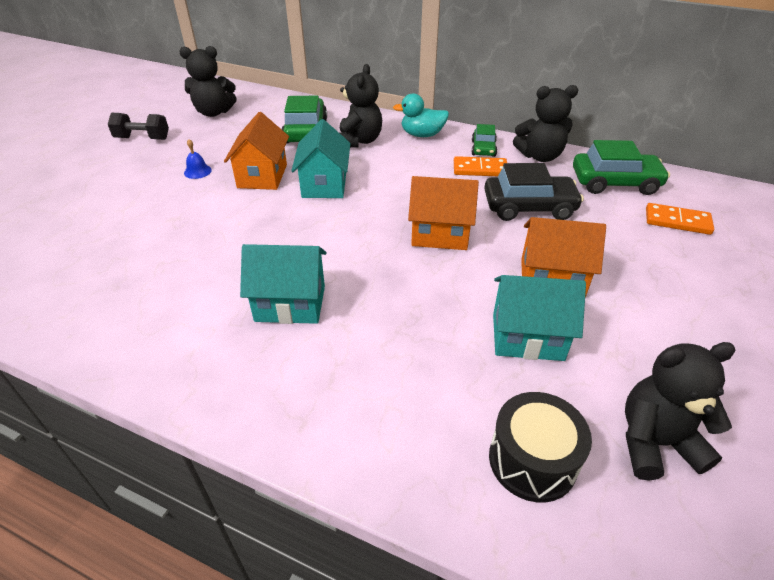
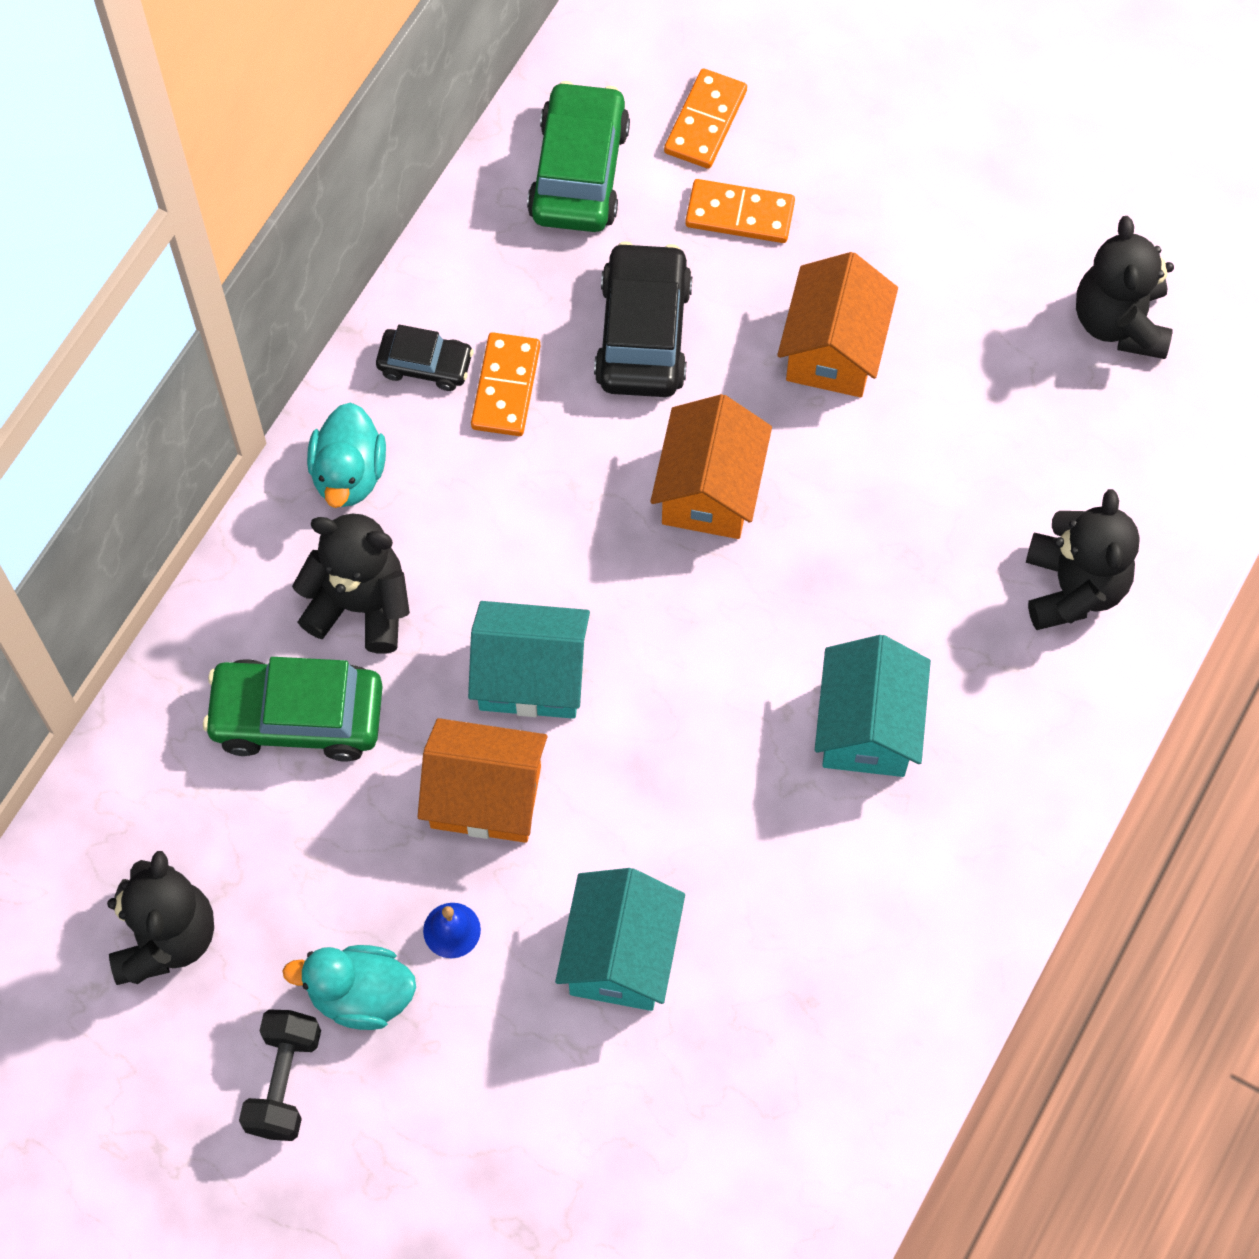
camera: 85 degrees left, 25 degrees up
green car [471,124,497,157] -> black car [376,325,474,391]
black drum [489,392,592,503] -> none
turquoise house [493,275,586,361] -> turquoise house moved to [555,868,685,1011]
black teddy bear [513,85,578,162] -> black teddy bear moved to [1026,489,1140,630]
none -> turquoise duck [283,945,416,1030]
none -> orange domino [685,179,795,243]

